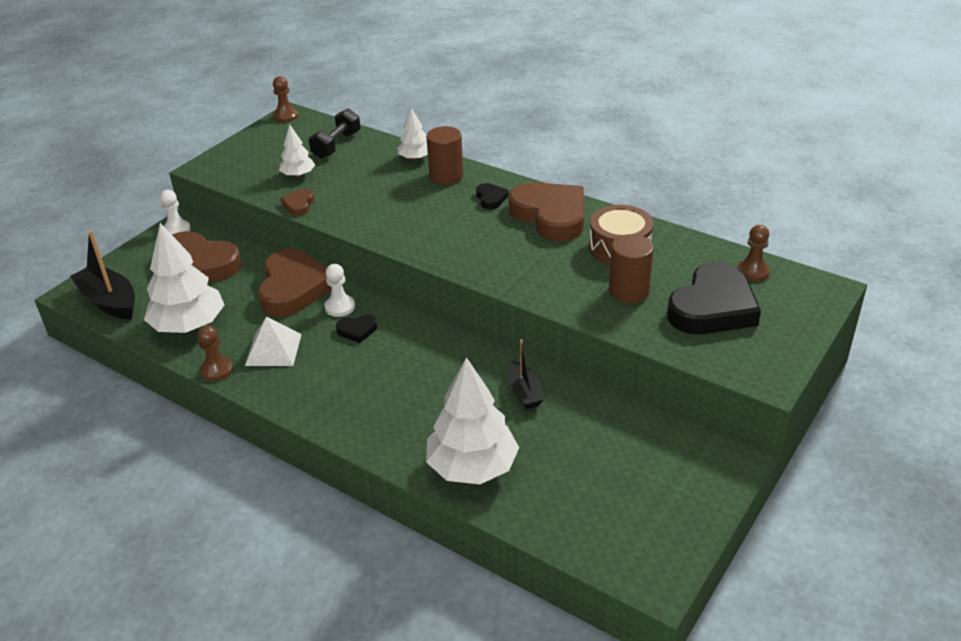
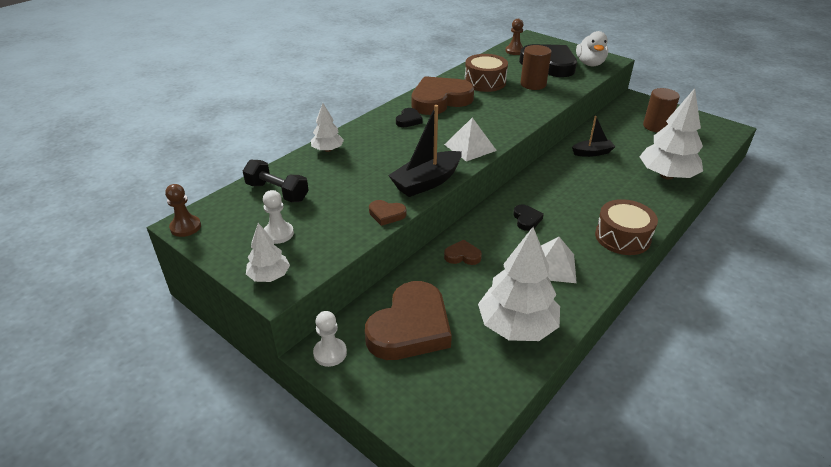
camera: 85 degrees left, 0 degrees up
black boat [70,231,135,319] -> black boat moved to [388,105,462,197]
brown pawn [198,325,233,381] -> none
brown heart [257,248,331,317] -> brown heart [444,240,482,265], size x0.43
white tree [279,125,315,177] -> white tree moved to [246,223,290,282]
white pawn [325,264,355,317] -> white pawn moved to [263,190,294,244]
brown cylinder [426,126,463,185] -> brown cylinder moved to [643,88,680,132]
black heart [476,183,508,209] -> black heart turned 120 degrees clockwise [396,108,423,127]
none -> white pyramid [444,118,497,162]
none -> white duck [576,31,608,66]
none -> brown drum [595,199,658,255]

